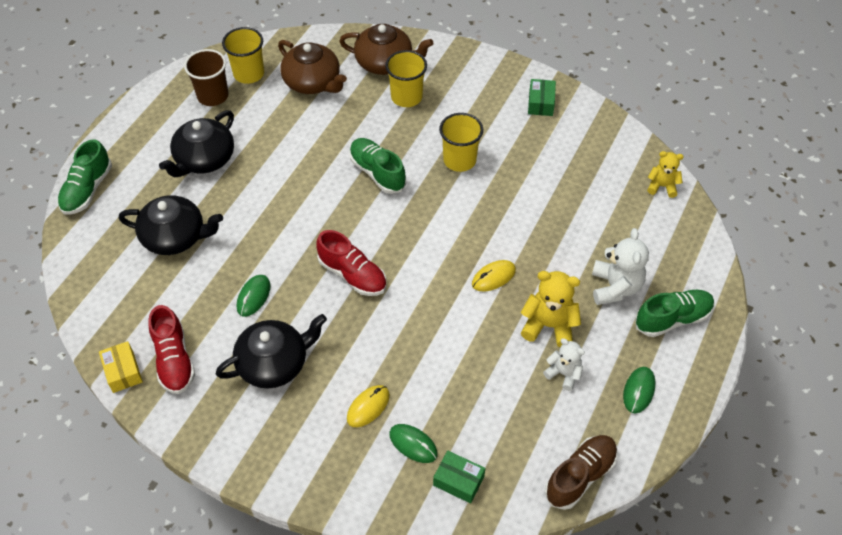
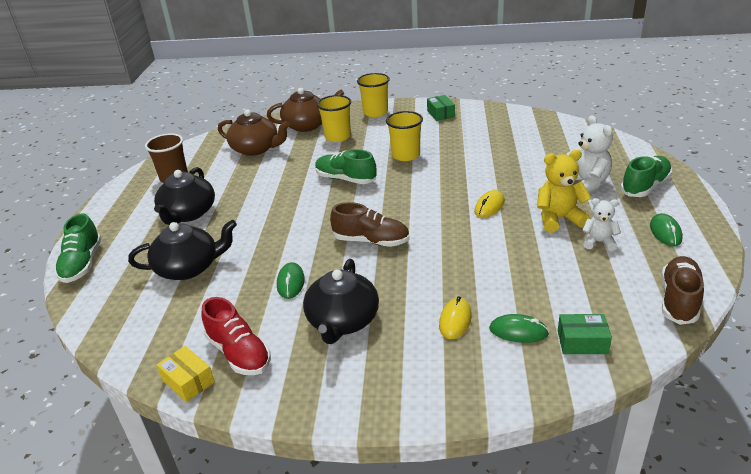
camera: 20 degrees left, 20 degrees down
black teapot [216,314,327,388] -> black teapot turned 150 degrees clockwise [303,259,379,344]
yellow cup [222,27,264,84] -> yellow cup moved to [357,73,390,117]
red shoe [316,230,386,296] -> brown shoe [330,202,410,247]
yellow teddy bear [647,151,684,198] -> none

